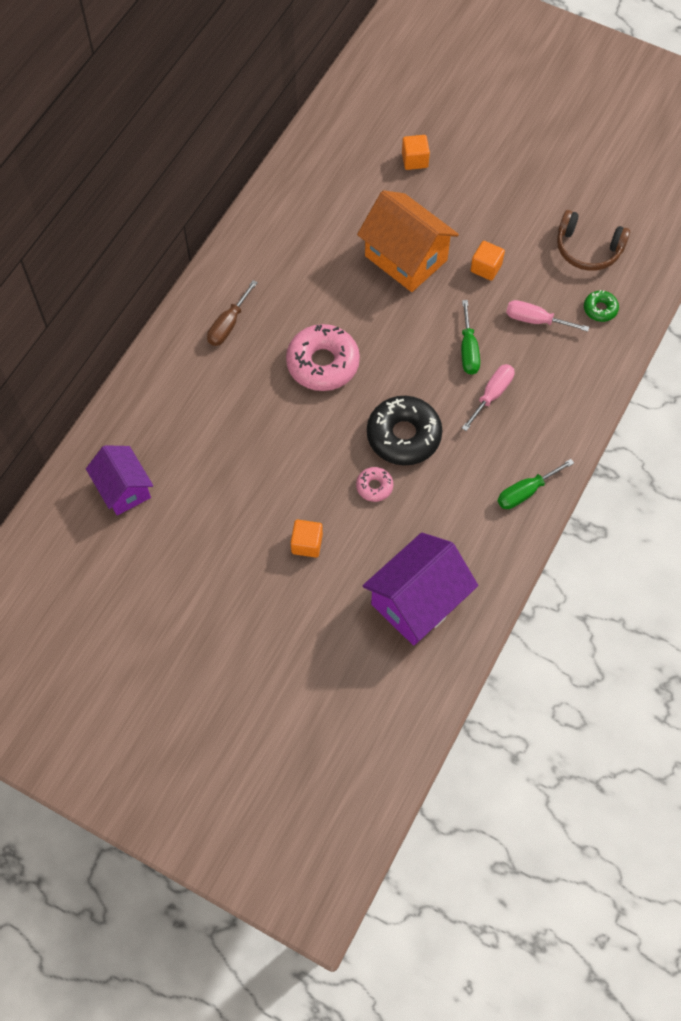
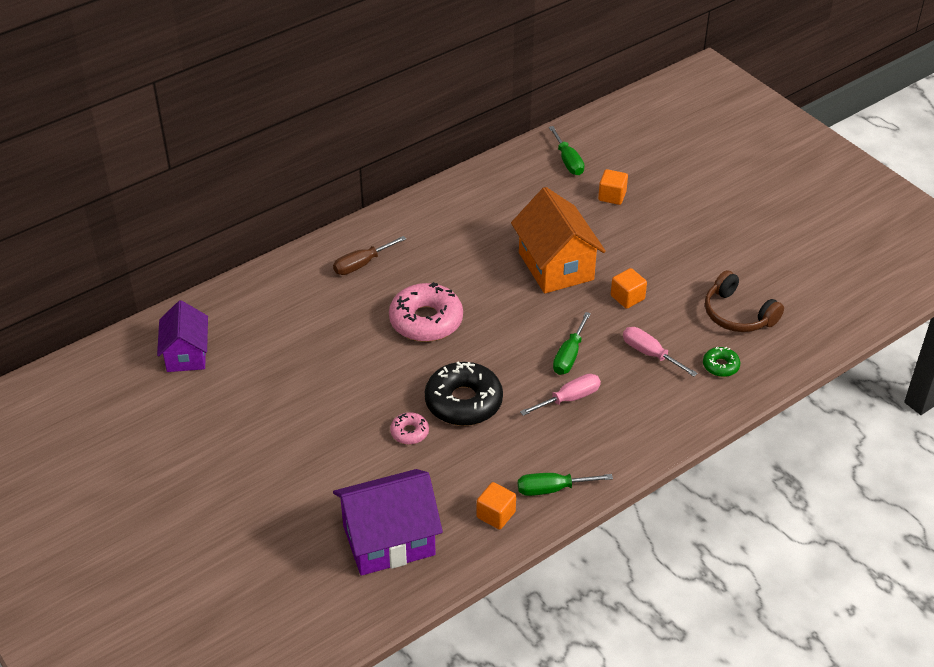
camera: 25 degrees right, 20 degrees down
orange cube [291,519,323,558] -> orange cube moved to [477,482,516,530]
none -> green screwdriver [549,126,584,175]

